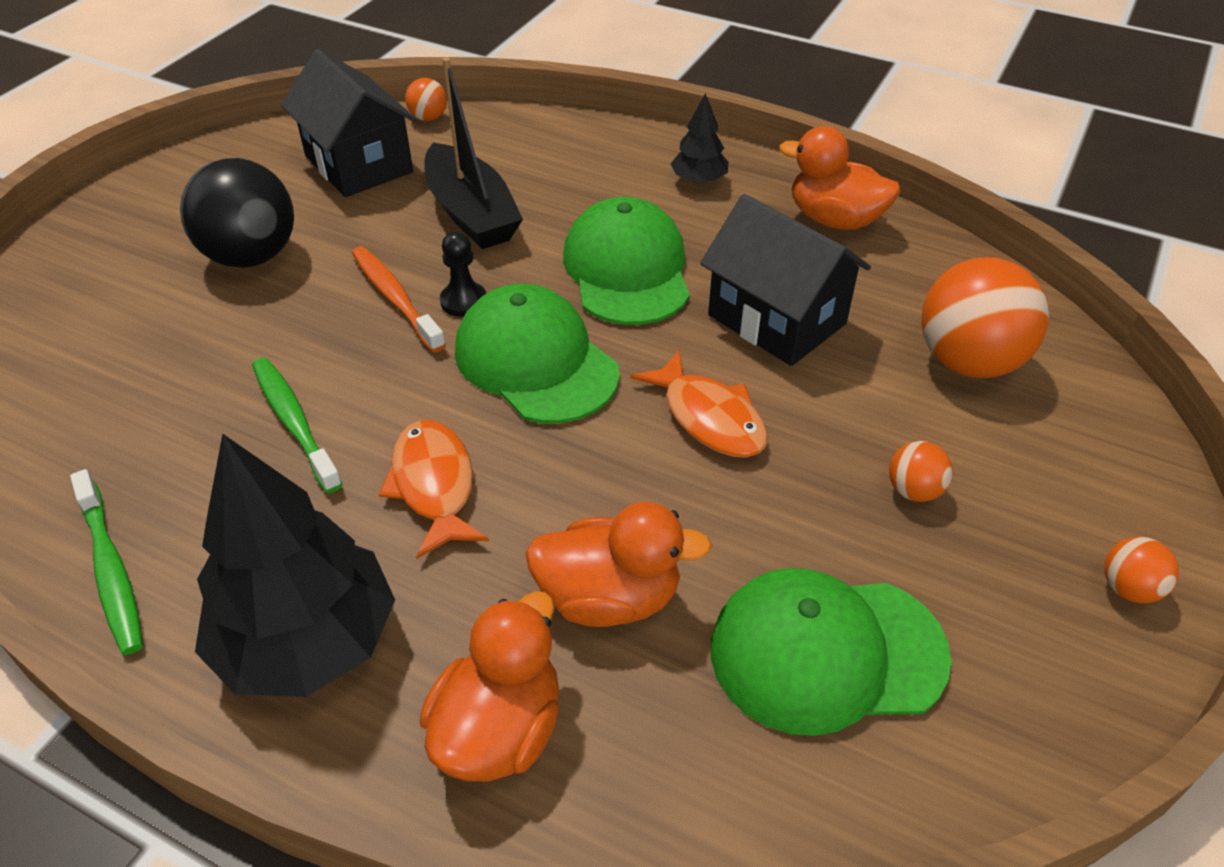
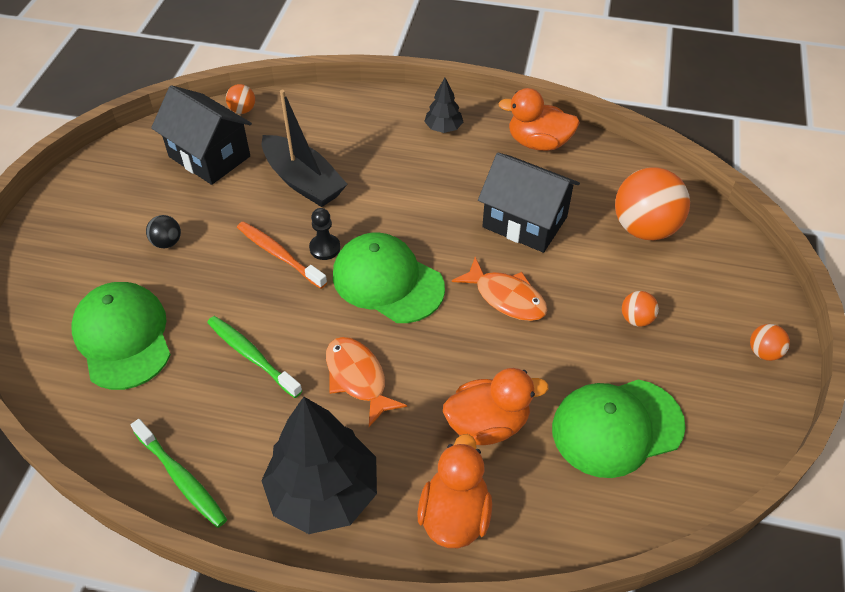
camera: 15 degrees left, 5 degrees up
black ball [180,158,294,268] -> black ball [146,215,181,248], size x0.46
green cap [563,197,690,325] -> green cap moved to [71,282,171,390]

